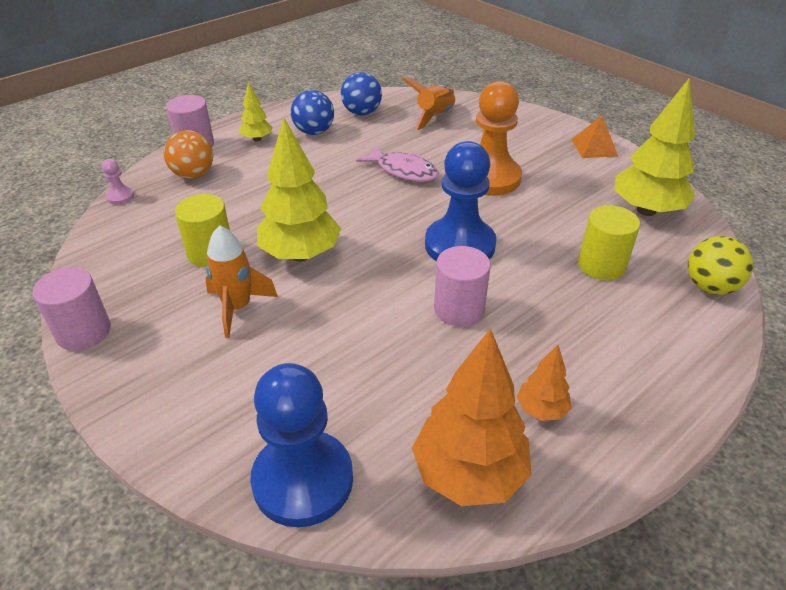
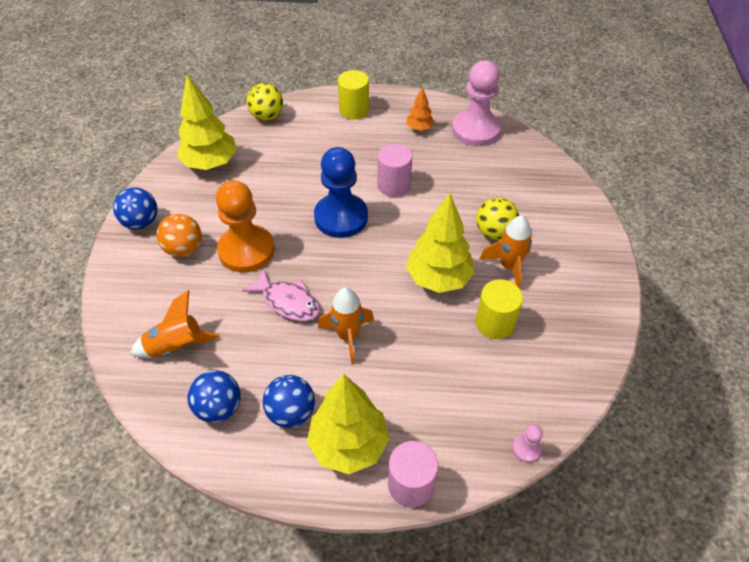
camera: 135 degrees left, 10 degrees up
pink cylinder [32,267,111,351] -> none
orange ball [164,130,213,179] -> orange ball moved to [157,214,202,257]
yellow tree [239,82,273,142] -> yellow tree [307,374,390,474], size x1.99
blue pawn [250,363,353,527] -> none
pink fish [356,146,439,182] -> pink fish turned 135 degrees clockwise [242,269,320,321]
orange tree [412,328,532,506] -> pink pawn [452,60,501,146]
orange pyramid [571,116,618,158] -> blue ball [113,187,157,229]
yellow cylinder [578,205,640,280] -> yellow cylinder moved to [338,70,369,119]
none -> orange rocket [318,288,374,365]
none -> yellow ball [476,197,519,240]

